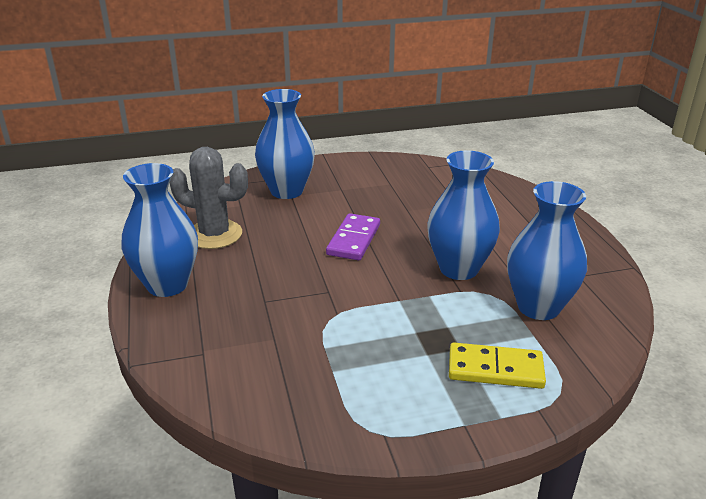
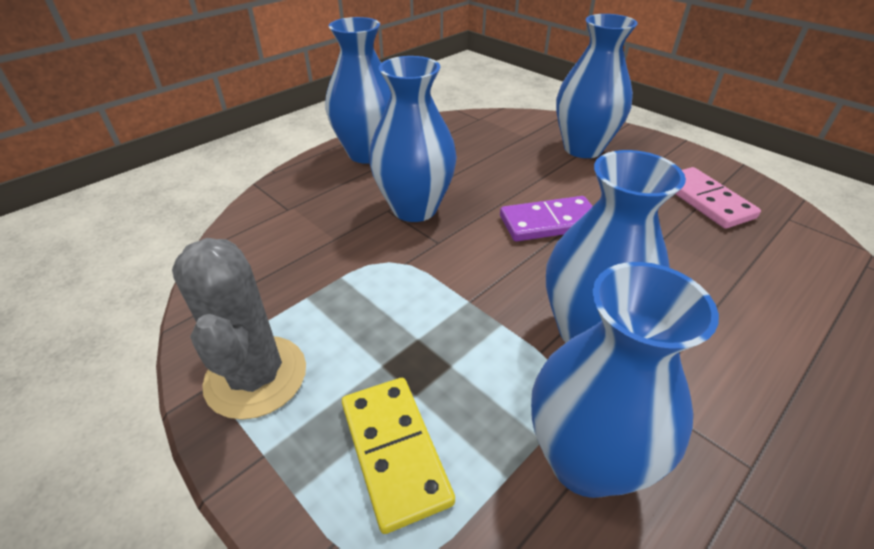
camera: 60 degrees right, 10 degrees up
grey cactus [169,147,248,249] -> grey cactus moved to [172,238,306,420]
none -> blue vase [369,56,457,222]
none -> pink domino [676,167,761,229]

